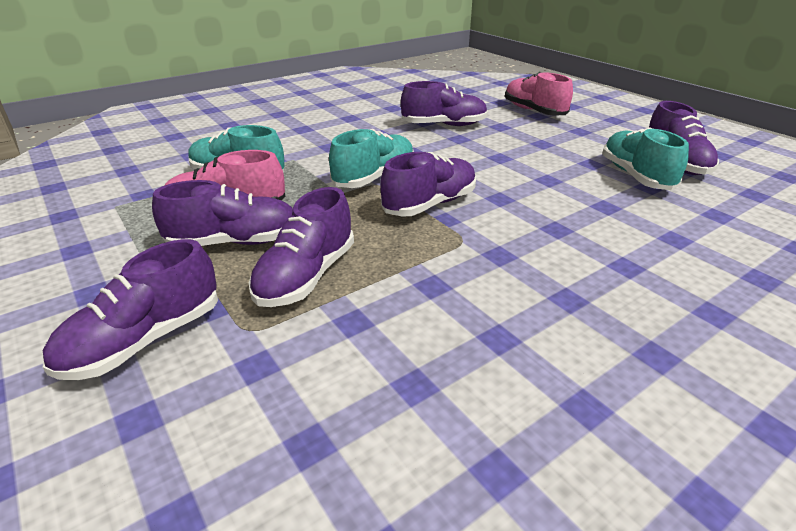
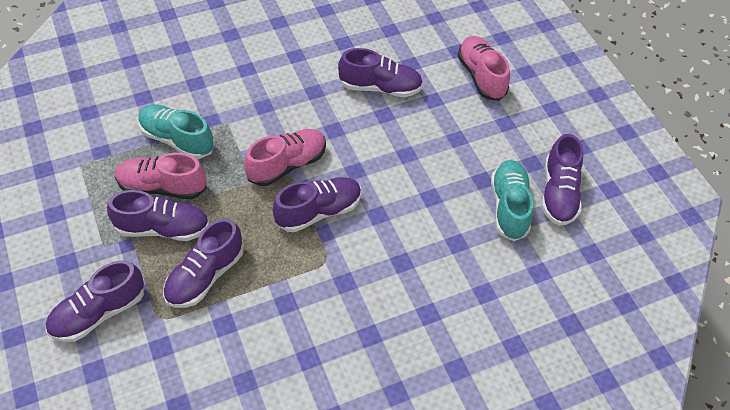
camera: 10 degrees right, 20 degrees up
turquoise shoe [329,129,414,188] -> pink shoe [244,129,326,186]

